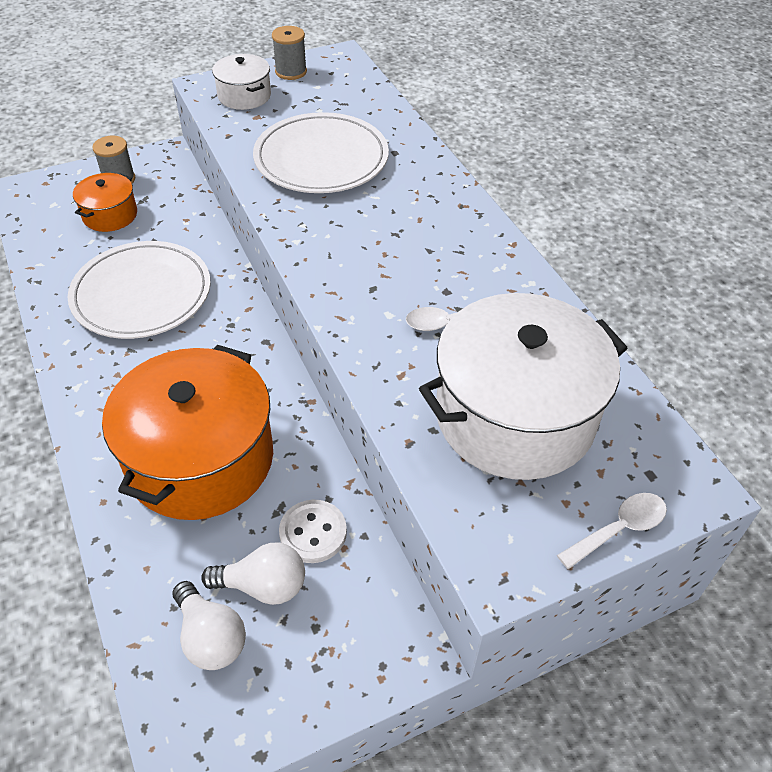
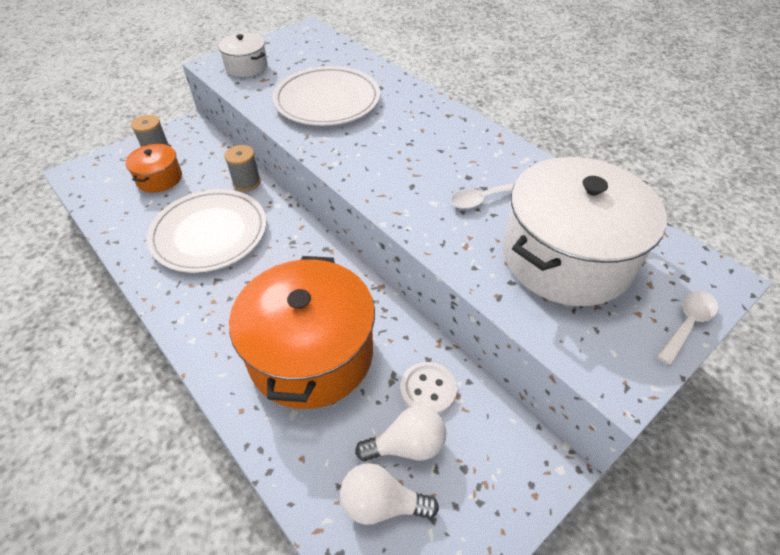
camera: 15 degrees left, 0 degrees up
white light bulb [172,581,246,670] -> white light bulb turned 150 degrees clockwise [340,463,439,525]
grey spool [272,26,307,80] -> grey spool moved to [224,145,261,191]

